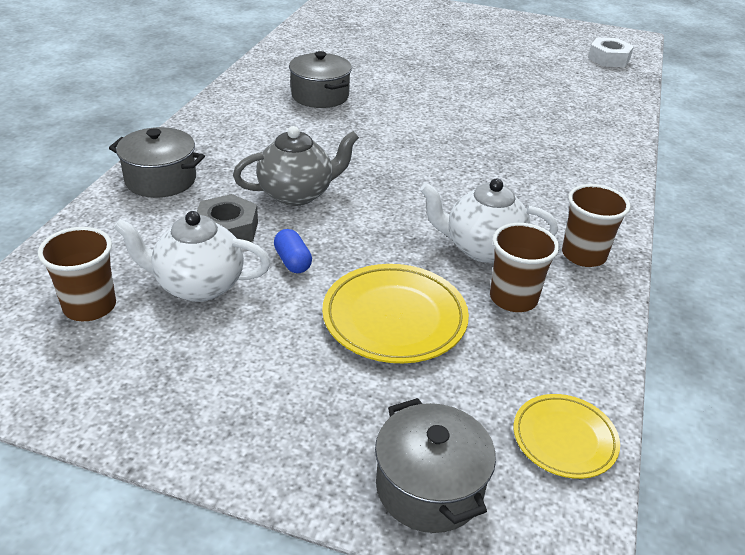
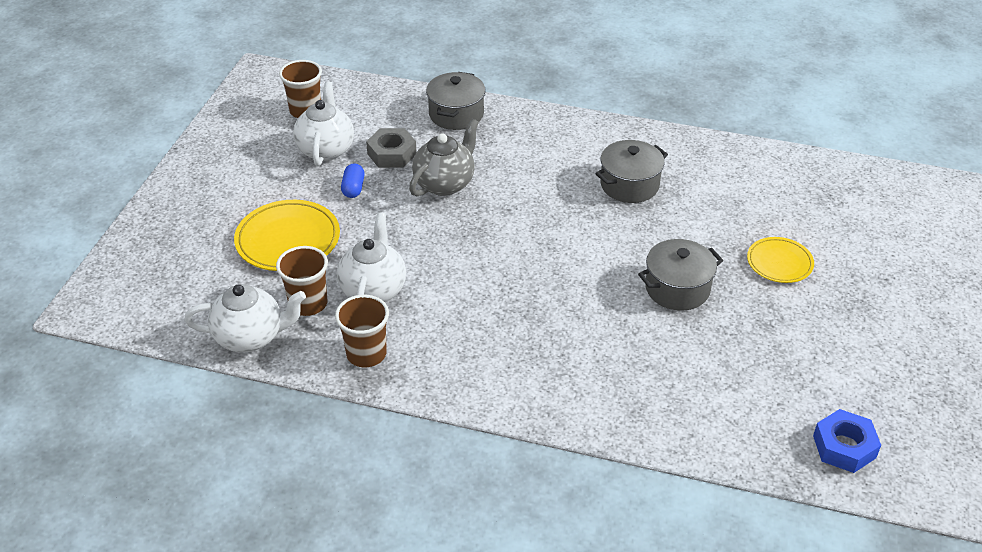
camera: 90 degrees right, 5 degrees up
grey teapot [233,126,359,206] -> grey teapot turned 120 degrees counterclockwise [409,119,479,196]
blue capsule [274,229,312,273] -> blue capsule turned 60 degrees counterclockwise [341,163,365,198]
grey pot [375,398,496,533] -> grey pot moved to [638,239,723,311]
yellow plate [514,394,620,479] -> yellow plate moved to [747,237,814,283]
white nut [588,38,634,67] -> blue nut [813,409,881,473]
none -> white teapot [184,284,306,352]

